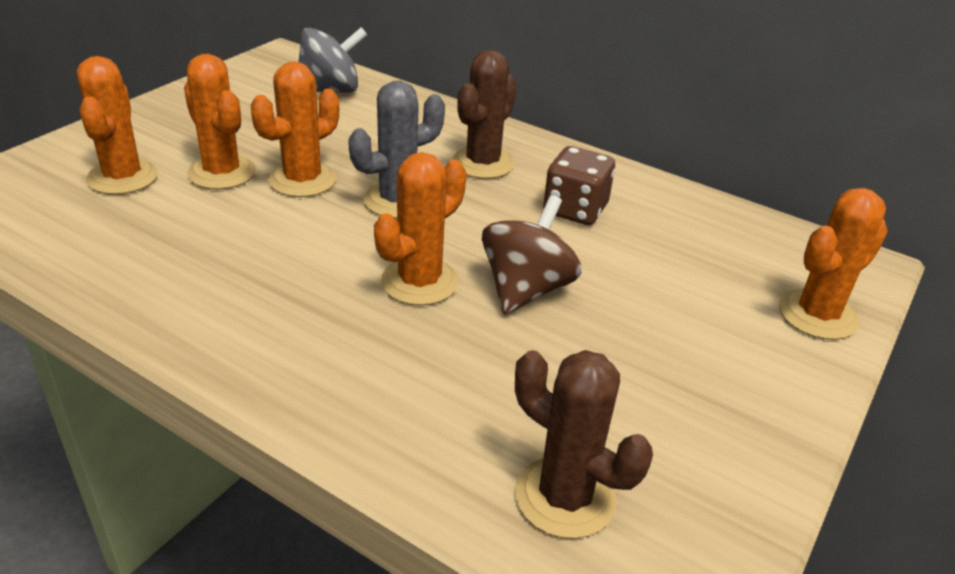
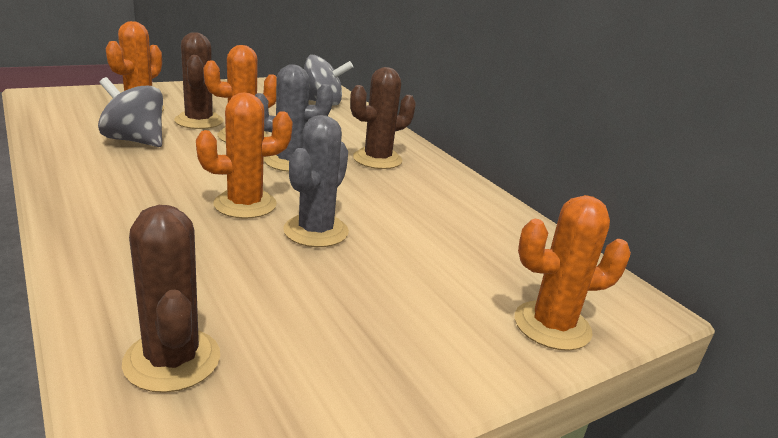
camera: 25 degrees right, 10 degrees down
orange cactus [184,54,256,189] -> brown cactus [174,32,223,129]
brown spinning top [482,195,582,315] -> grey cactus [283,115,349,247]
brown dice [543,146,615,225] -> none
none -> grey spinning top [98,77,163,147]

